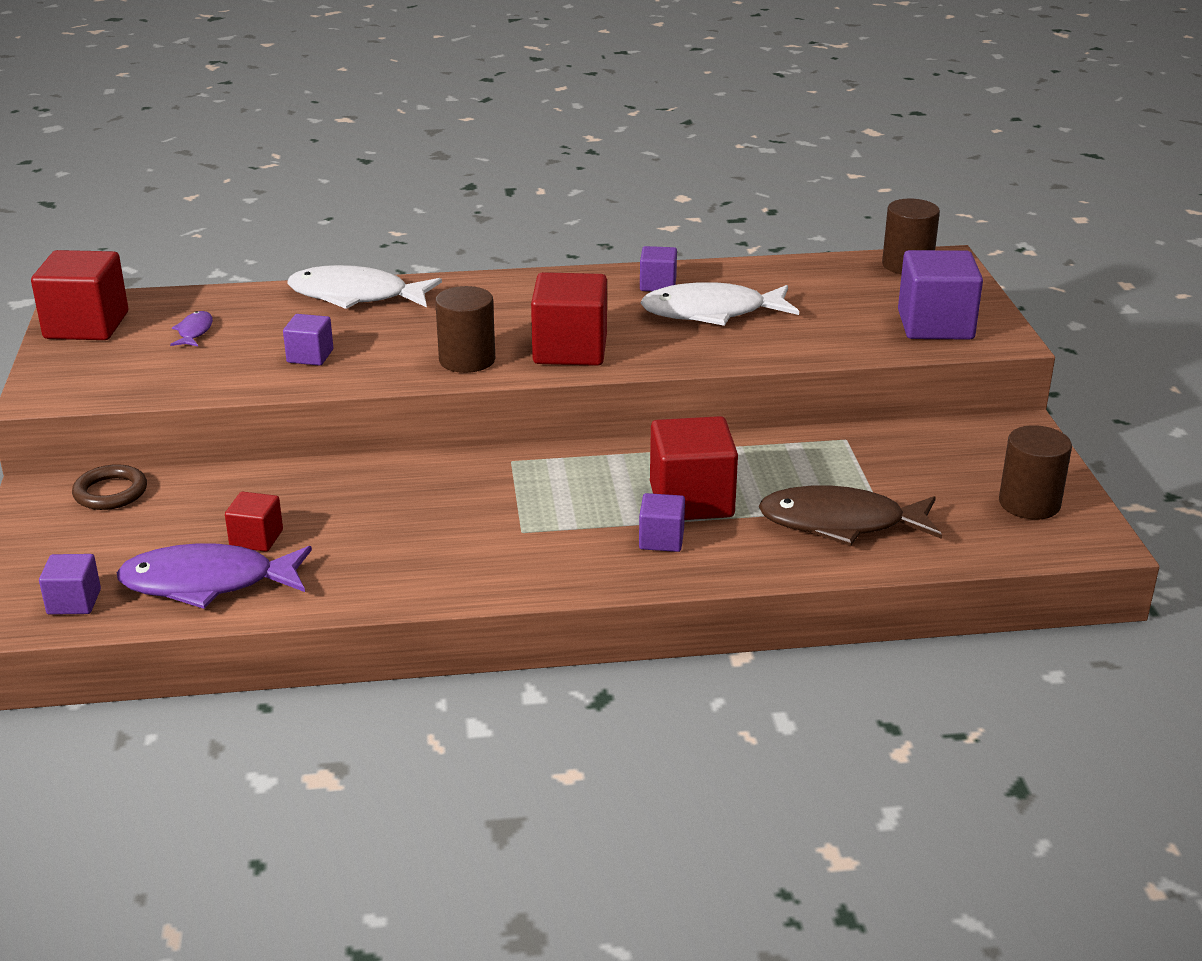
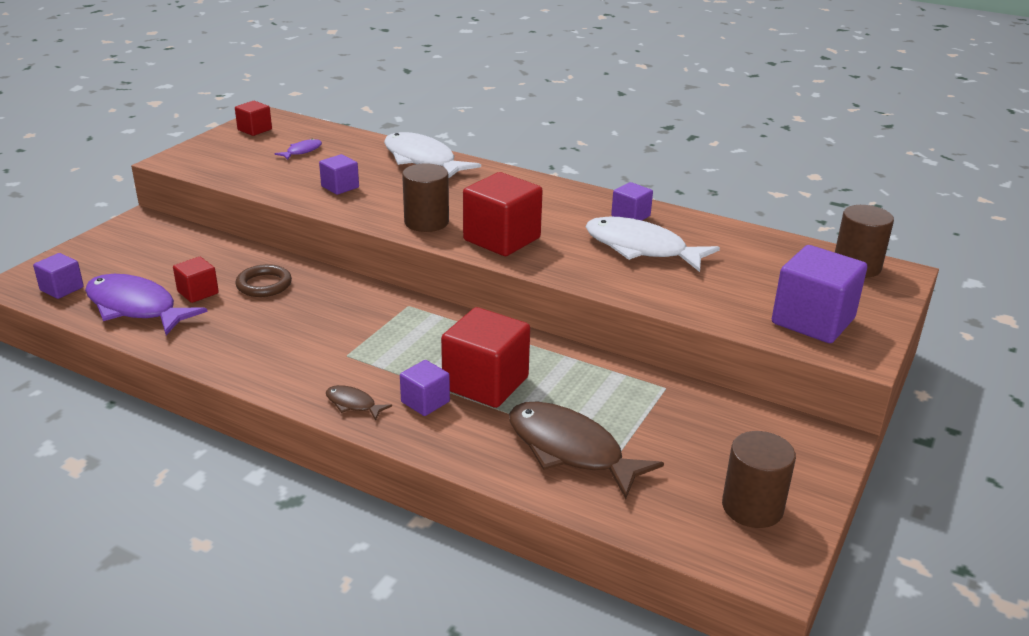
camera: 35 degrees right, 0 degrees up
red cube [31,250,128,340] -> red cube [235,101,272,136], size x0.54
brown ring [72,464,147,510] -> brown ring moved to [236,264,292,297]
none -> brown fish [326,385,392,420]

